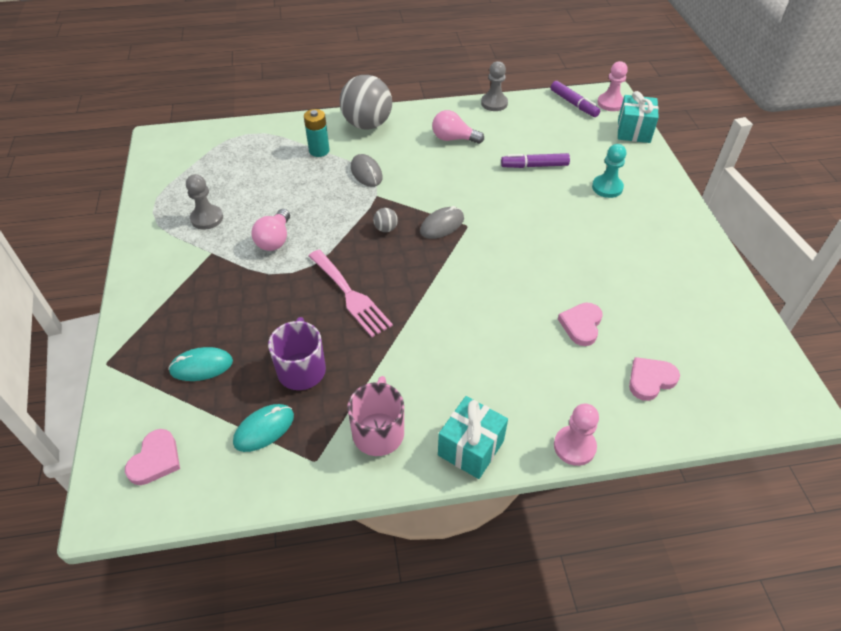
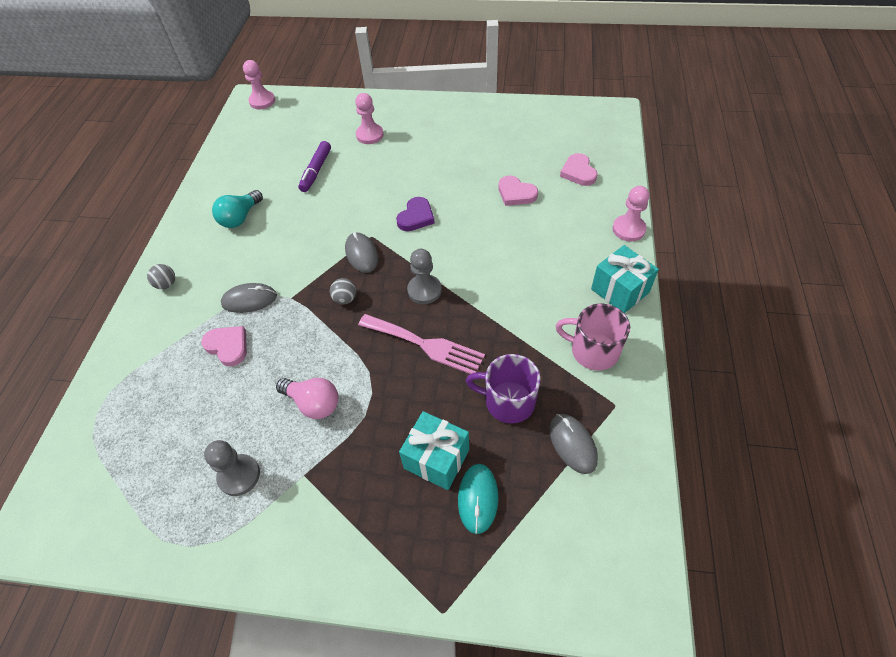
camera: 70 degrees left, 5 degrees up
pink heart [125,429,180,485] -> pink heart moved to [201,326,247,366]
turquoise mouse [233,404,294,452] -> grey mouse [549,414,598,474]
turquoise battery [304,109,330,157] -> none
pink fork [309,250,393,337] -> pink fork turned 45 degrees clockwise [358,314,485,374]
grey ball [340,75,392,129] -> grey ball [147,264,175,289], size x0.41
pink light bulb [432,110,484,144] -> turquoise light bulb [212,190,263,228]
grey pawn [481,61,508,111] -> grey pawn moved to [407,249,442,304]
purple marker [551,81,600,117] -> none
turquoise pawn [592,144,626,198] -> pink pawn [355,93,384,144]
turquoise gift [617,91,659,143] -> turquoise gift moved to [399,411,469,490]
none -> purple heart [396,197,435,231]

